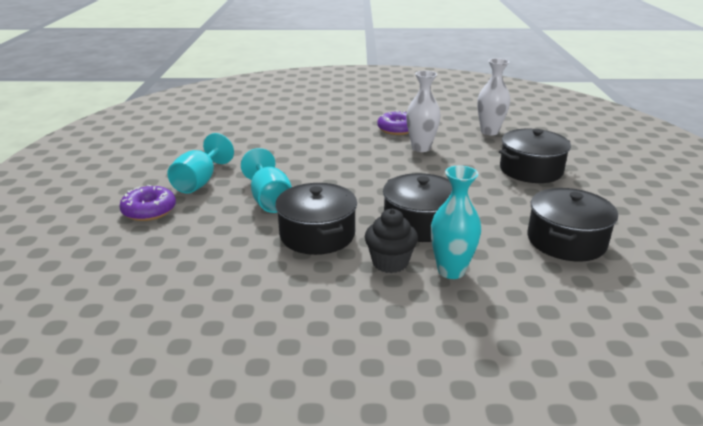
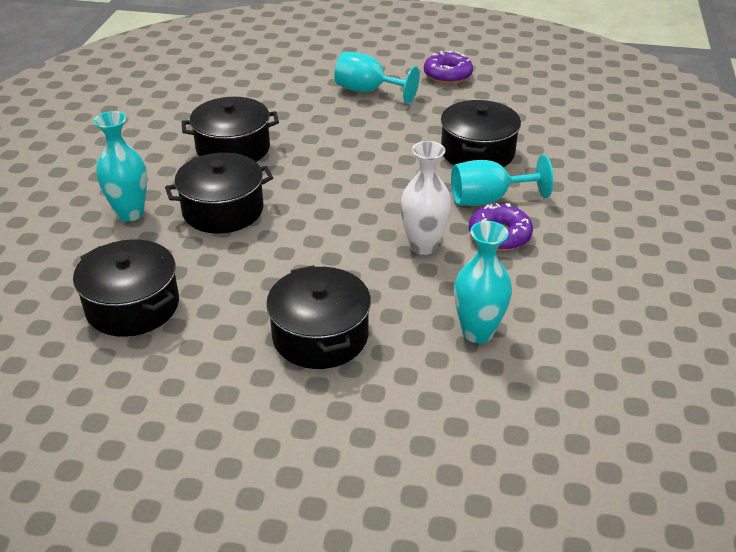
camera: 100 degrees right, 10 degrees up
purple donut [119,185,176,221] -> purple donut moved to [424,51,473,84]
turquoise goblet [241,148,292,213] -> turquoise goblet moved to [451,155,553,206]
black cupcake [365,209,418,273] -> none
white vase [477,58,510,135] -> turquoise vase [454,221,512,344]
none -> black pot [441,100,521,167]

